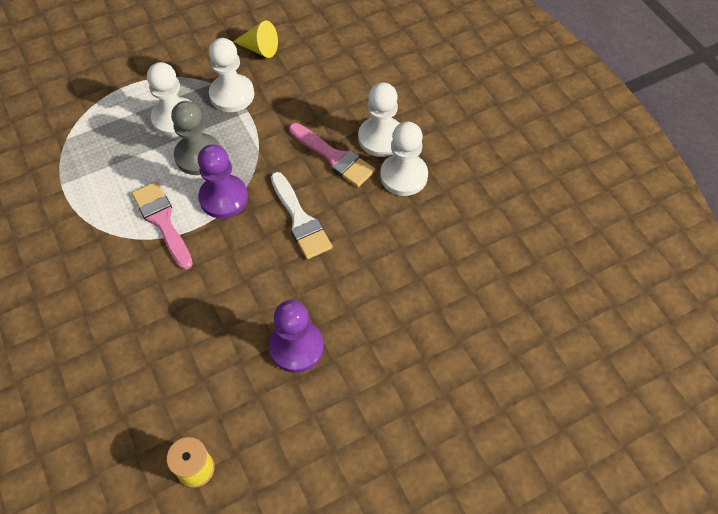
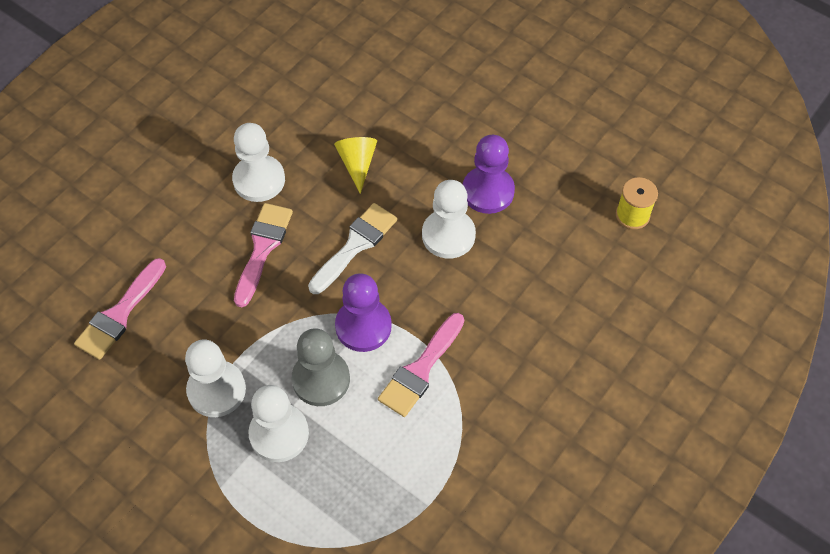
camera: 115 degrees left, 0 degrees up
yellow cone [233,20,278,58] -> yellow cone moved to [334,137,377,194]
white pawn [358,82,400,157] -> white pawn moved to [422,180,476,259]
none -> pink brush [74,258,166,360]

